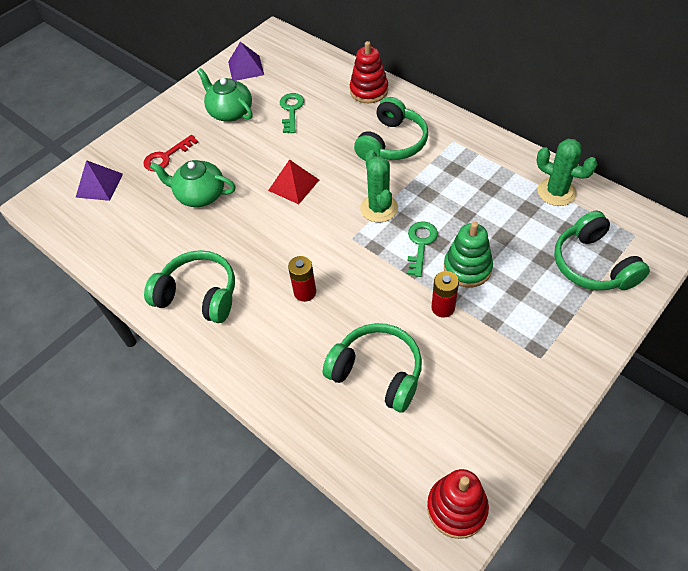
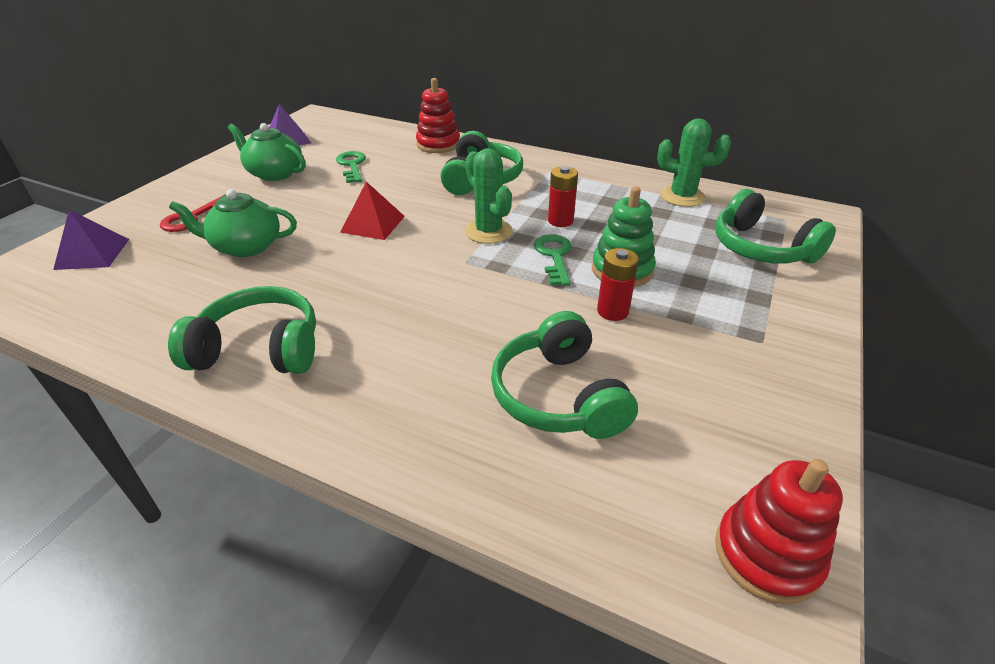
camera: 20 degrees left, 15 degrees down
red battery [288,256,316,302] -> red battery moved to [548,166,578,227]
green headphones [323,323,422,413] -> green headphones turned 120 degrees counterclockwise [491,311,638,439]

